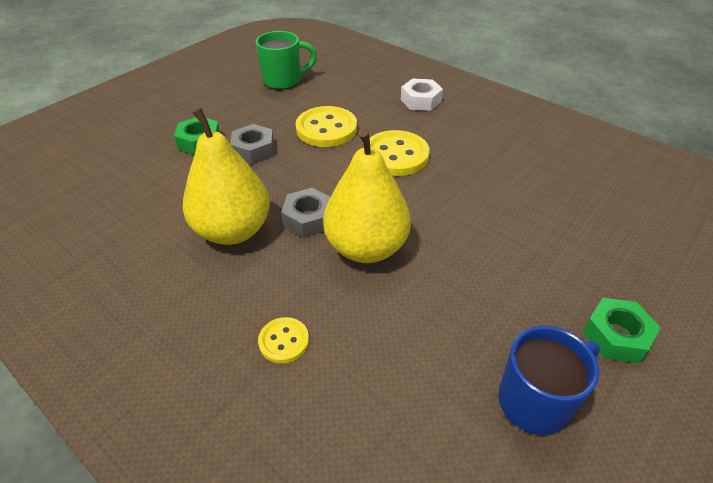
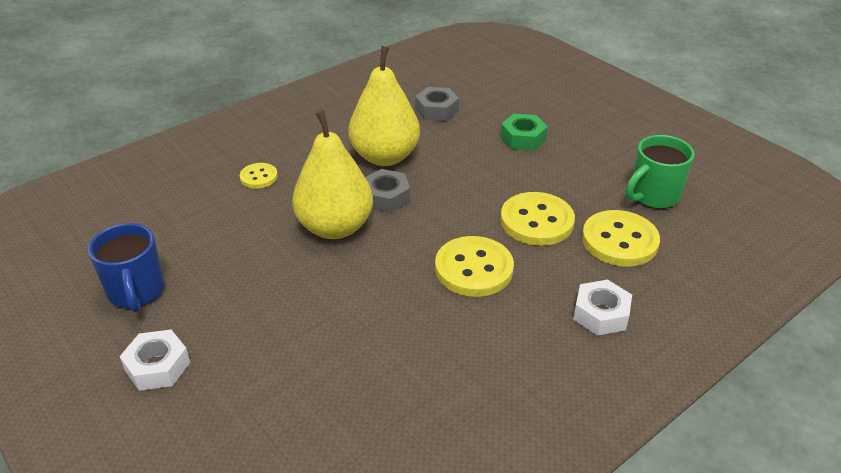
camera: 100 degrees right, 5 degrees down
grey nut [230,124,274,164] -> grey nut moved to [415,87,459,121]
green mug [256,31,317,90] -> green mug turned 60 degrees clockwise [626,135,695,209]
green nut [583,298,661,363] -> white nut [119,330,190,391]
none -> yellow button [582,210,660,267]

